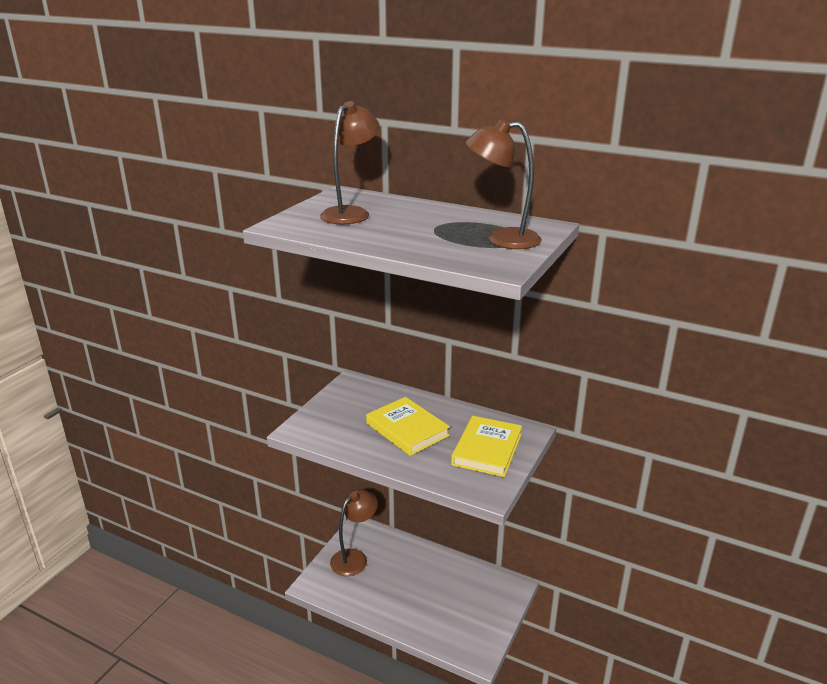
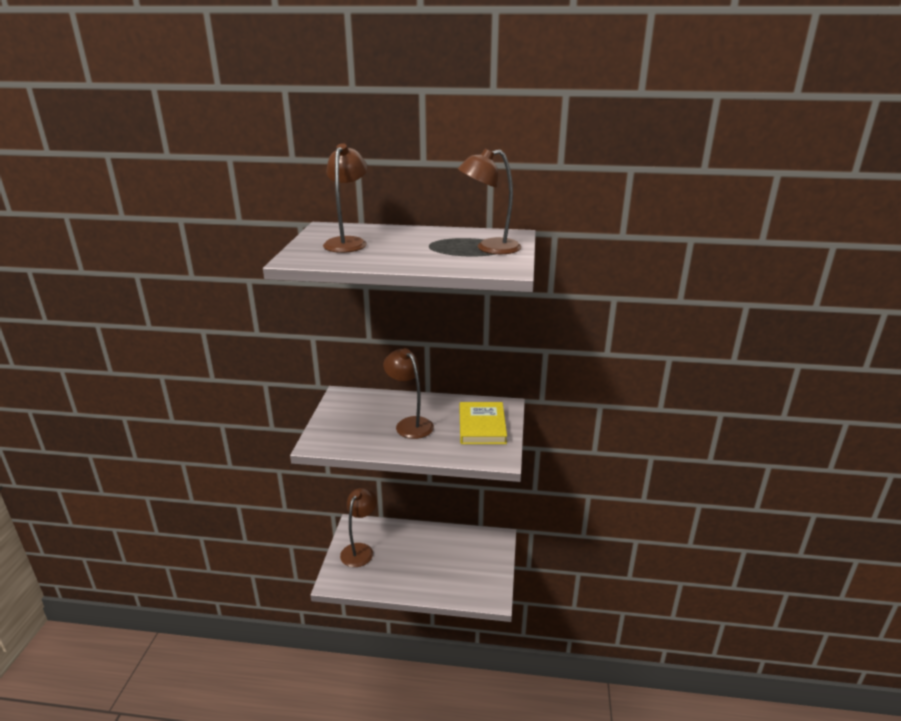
camera: 20 degrees left, 0 degrees up
yellow book [366,397,450,456] -> brown lamp [383,348,434,439]

